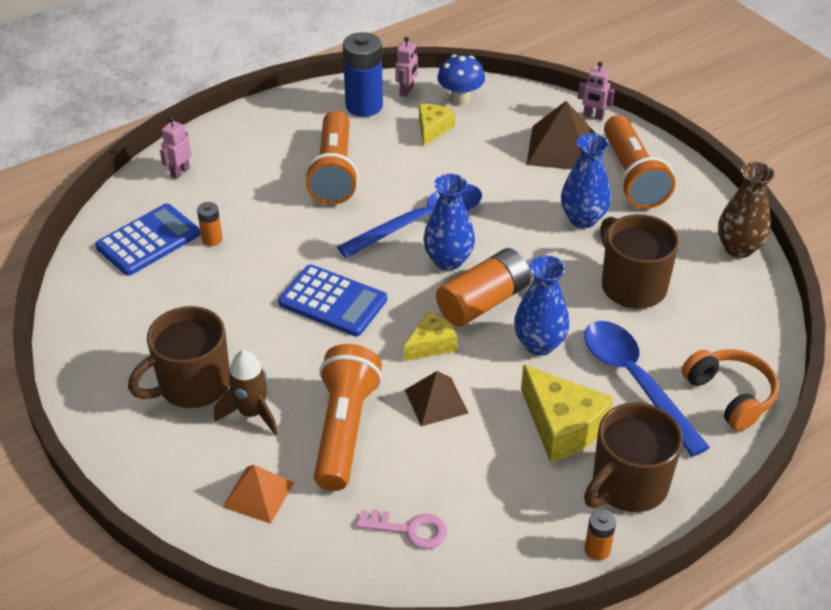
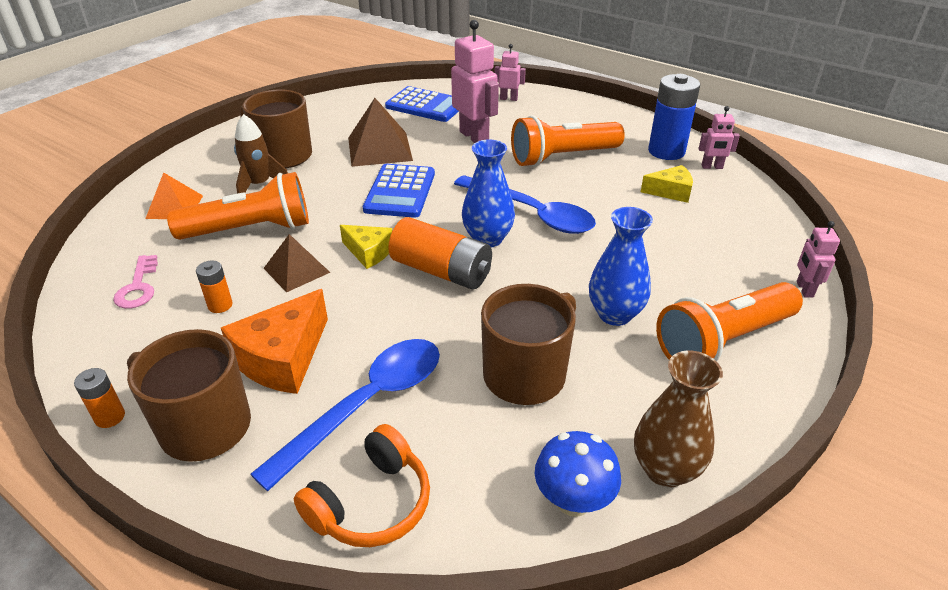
camera: 70 degrees right, 5 degrees down
orange battery [197,202,223,246] -> orange battery moved to [196,261,233,313]
blue mushroom [437,54,485,105] -> blue mushroom moved to [535,431,621,517]
blue vase [514,255,569,356] -> none
yellow cheese [521,364,614,462] -> orange cheese [221,289,328,394]
brown pyramid [527,101,595,170] -> brown pyramid moved to [348,98,413,167]
none -> pink robot [451,20,499,143]

